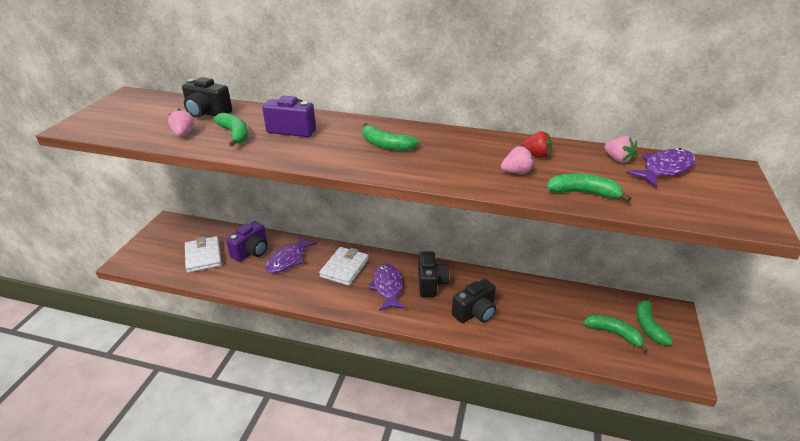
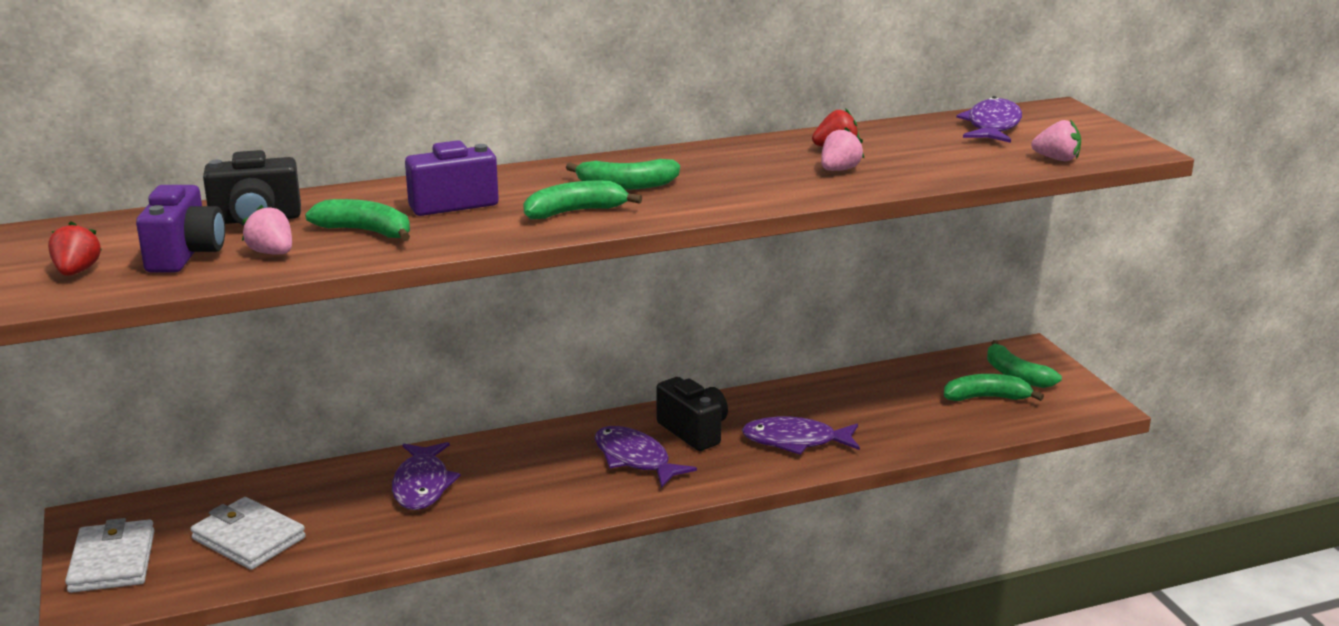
camera: 35 degrees left, 10 degrees down
purple camera [226,221,267,262] -> purple camera moved to [136,185,225,272]
white wallet [319,247,369,286] -> white wallet moved to [65,518,155,593]
black camera [452,279,496,323] -> purple fish [742,416,860,455]
green banana [547,173,632,202] -> green banana moved to [523,181,642,219]
pink strawberry [604,136,637,163] -> pink strawberry moved to [1031,120,1081,161]
none -> red strawberry [48,221,102,276]

